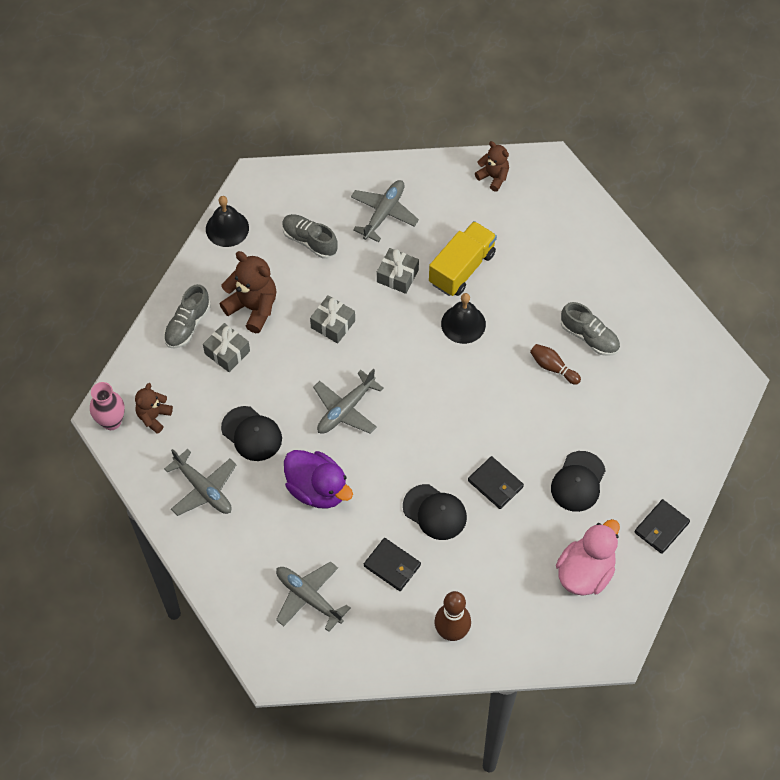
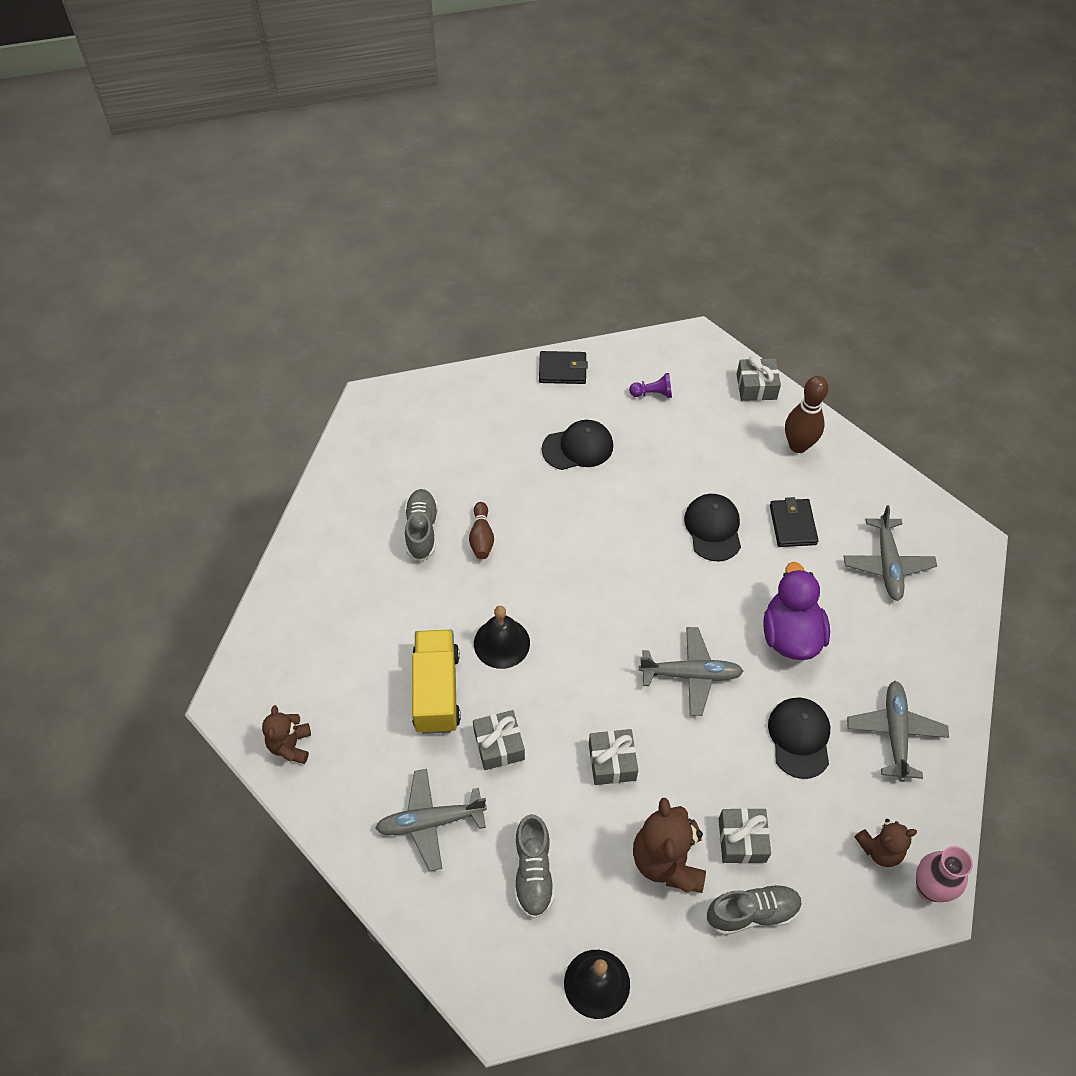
camera: 130 degrees left, 5 degrees down
yellow truck [429,221,497,296] -> yellow truck turned 90 degrees clockwise [412,630,461,734]
black wallet [468,456,524,509] -> none
pink duck [556,519,620,596] -> purple pawn [629,373,672,398]
none -> grey gift [736,356,781,401]

